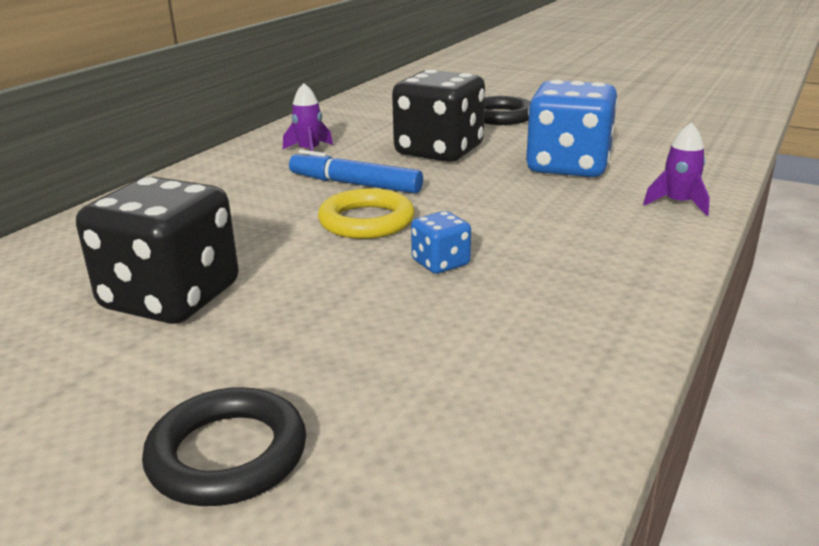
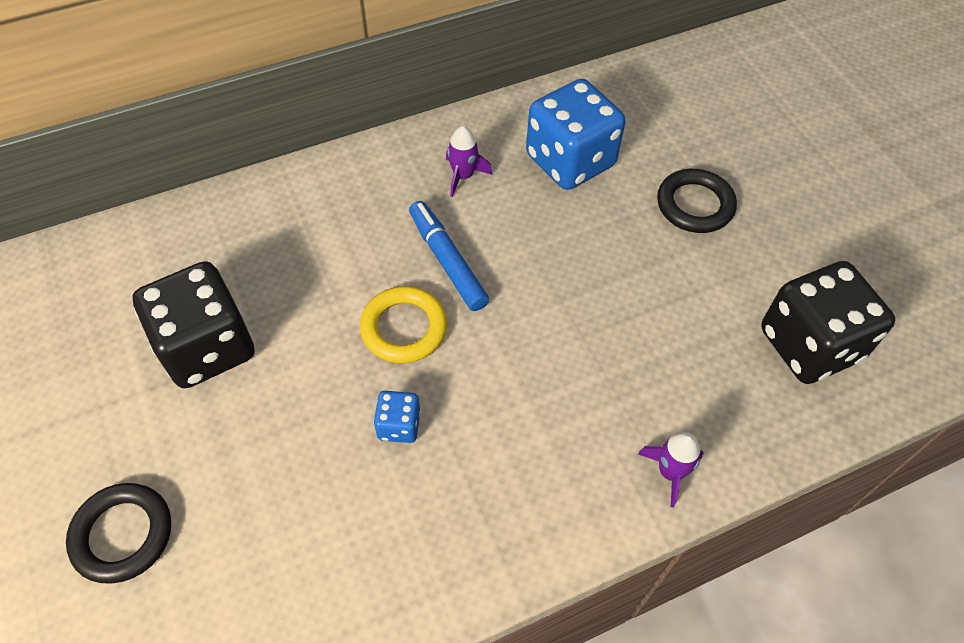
camera: 35 degrees right, 30 degrees up
black dice [392,69,485,162] -> black dice moved to [761,261,895,384]
blue dice [526,80,618,177] -> blue dice moved to [526,79,626,190]

